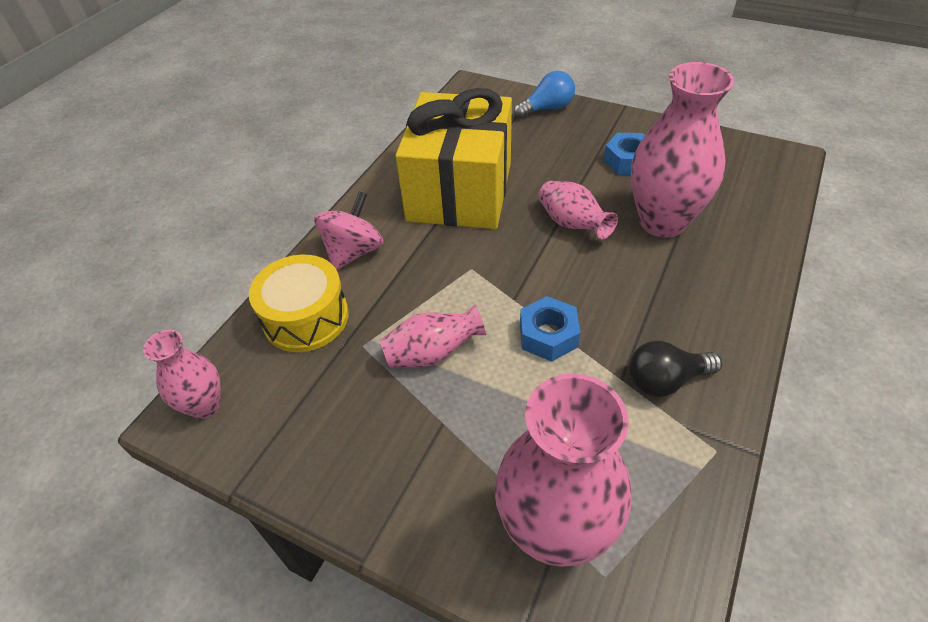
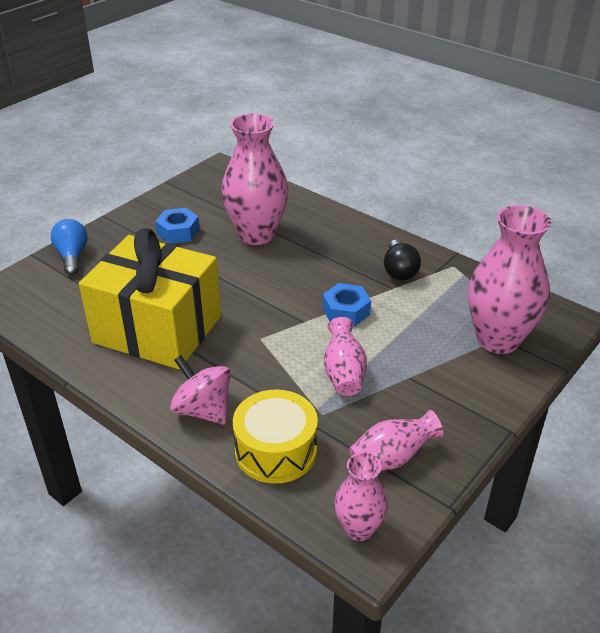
camera: 80 degrees left, 10 degrees down
pink vase [538,181,618,239] -> pink vase moved to [349,410,444,471]

